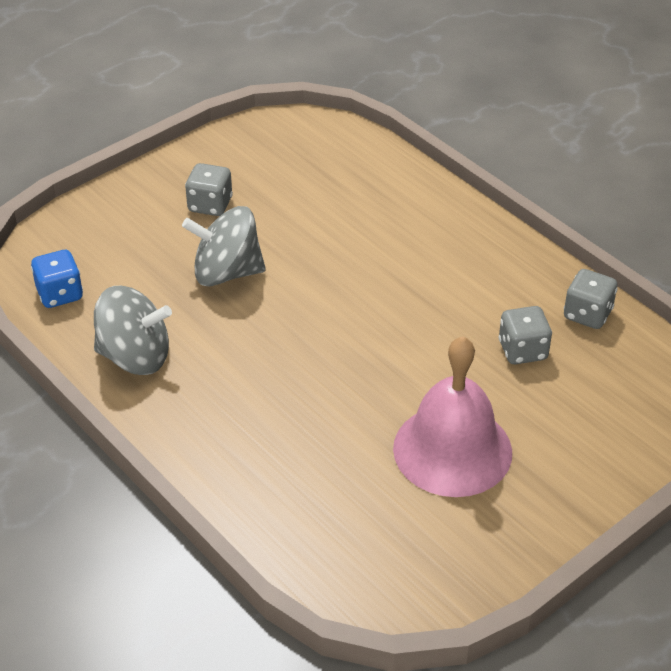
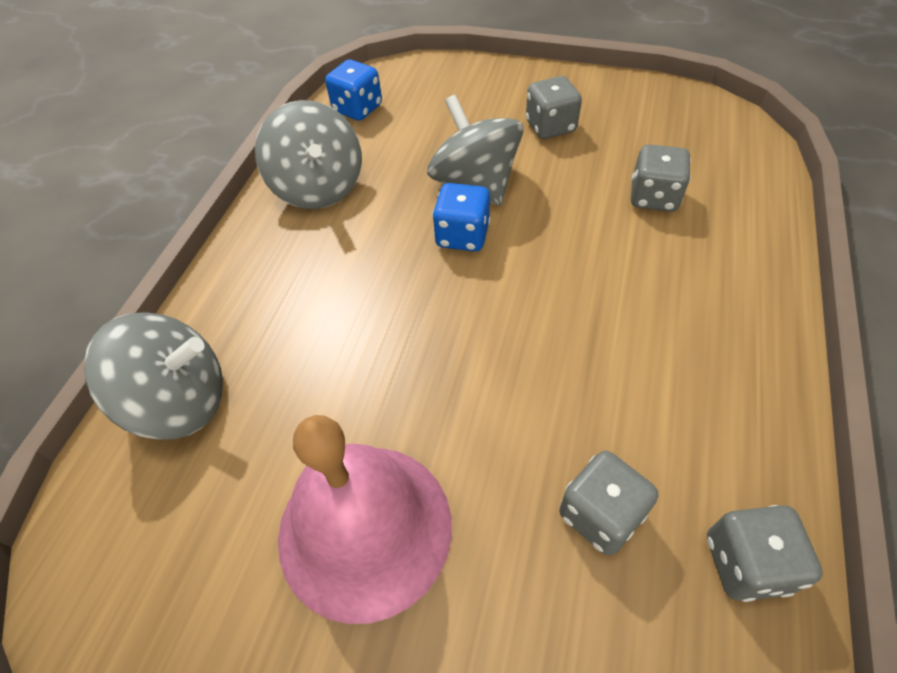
camera: 60 degrees right, 10 degrees up
none -> grey spinning top [84,312,223,440]
none -> blue dice [432,183,490,251]
none -> grey dice [631,144,691,212]

